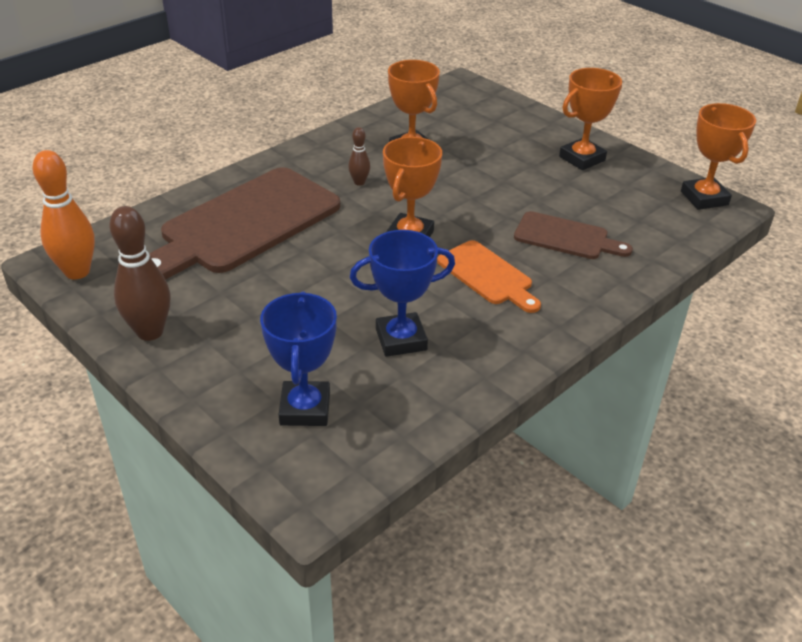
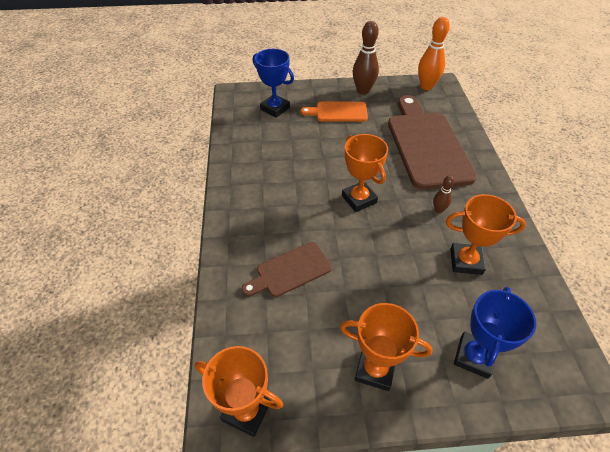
camera: 130 degrees right, 10 degrees up
blue trophy [350,230,455,357] -> blue trophy moved to [454,287,536,379]
orange cutting board [437,240,541,313] -> orange cutting board moved to [301,102,368,122]
orange trophy [559,68,622,170] -> orange trophy turned 75 degrees counterclockwise [340,303,432,391]

